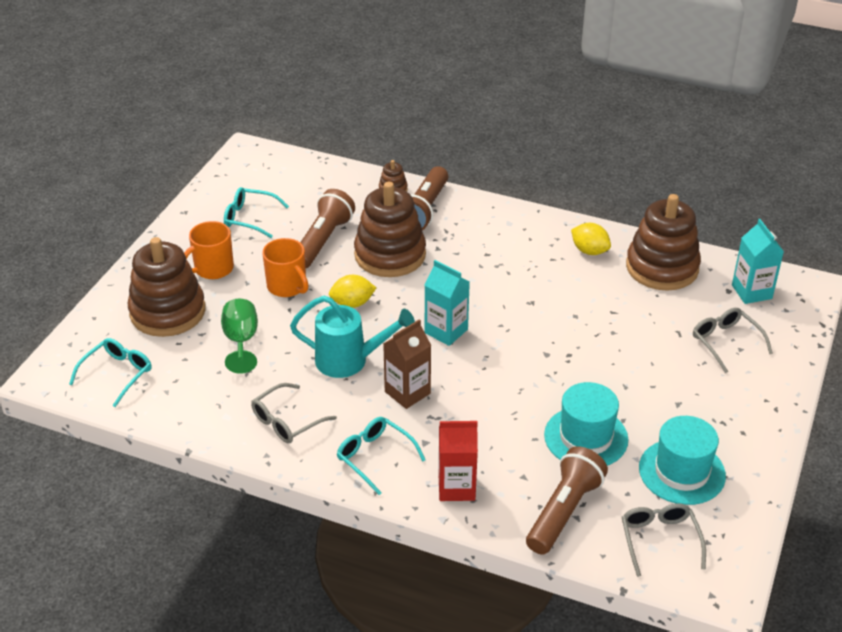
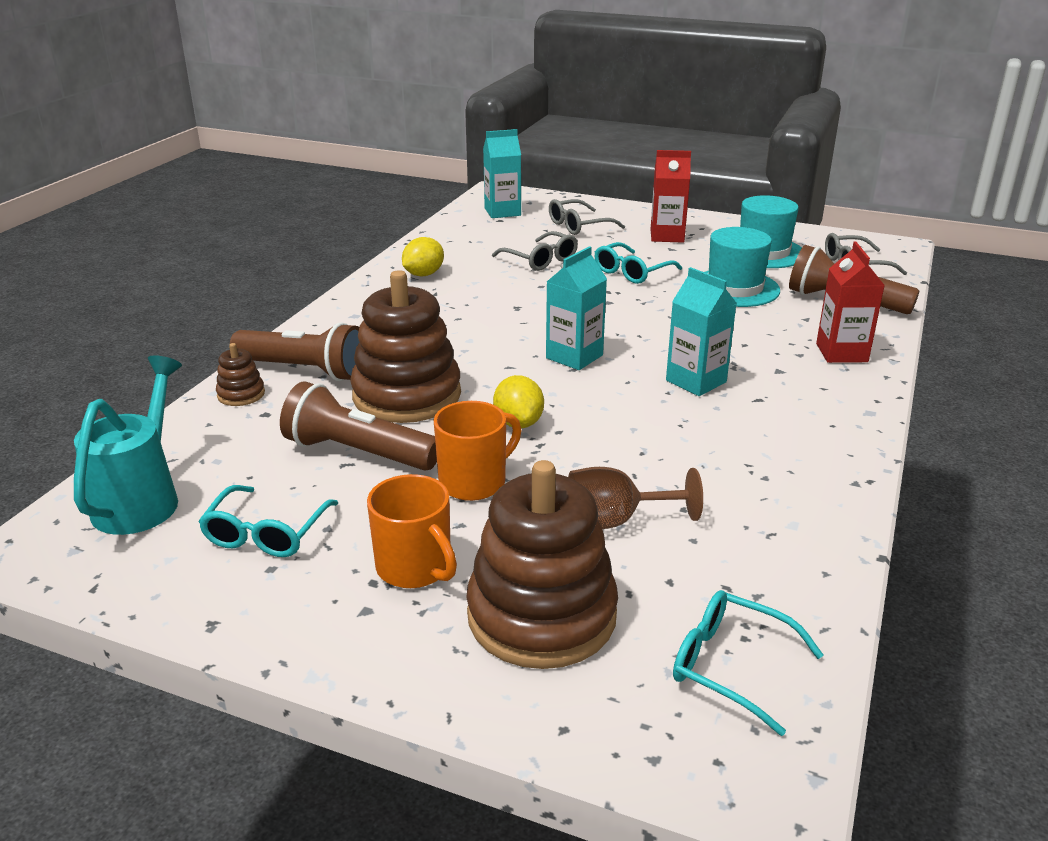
camera: 90 degrees left, 10 degrees down
green goblet [221,299,258,374] -> brown goblet [568,467,703,529]
grey glasses [251,383,337,443] -> grey glasses moved to [492,231,578,271]
turquoise watering can [290,296,415,378] -> turquoise watering can moved to [74,355,182,535]
turquoise glasses [337,417,426,495] -> turquoise glasses moved to [595,242,682,284]
brown carton [383,319,431,409] -> turquoise carton [666,267,737,396]
brown stacking toy [626,194,701,291] -> none
none -> red carton [651,150,691,242]

